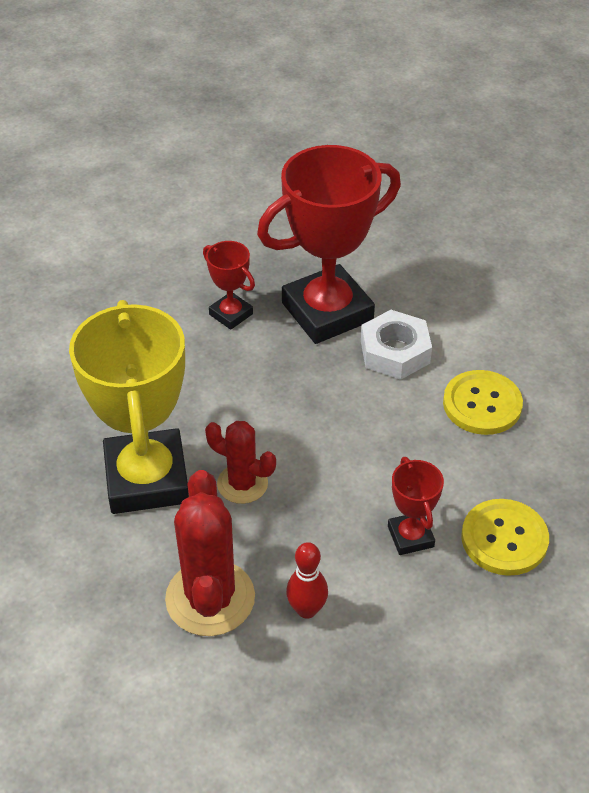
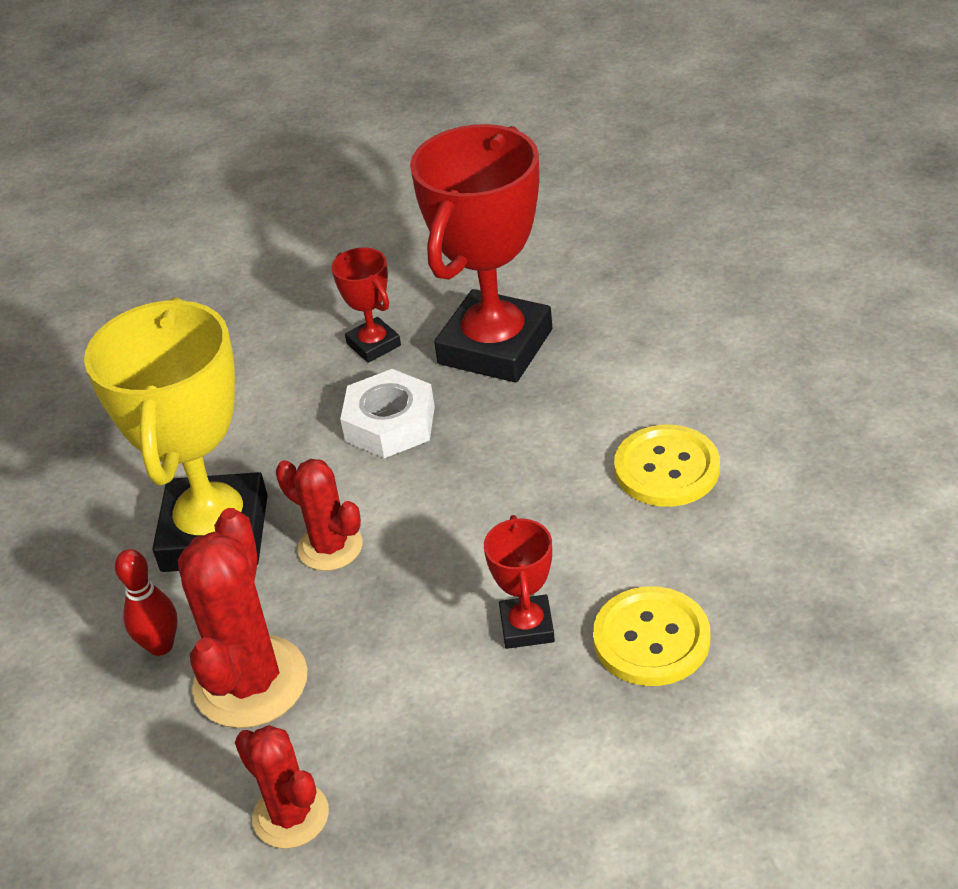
camera: 15 degrees right, 5 degrees down
red trophy [257,145,401,344] -> red trophy turned 45 degrees counterclockwise [410,124,552,383]
red bowling pin [286,542,328,619] -> red bowling pin moved to [115,549,177,656]
white nut [361,310,432,380] -> white nut moved to [340,369,435,458]
none -> red cactus [235,725,329,849]

